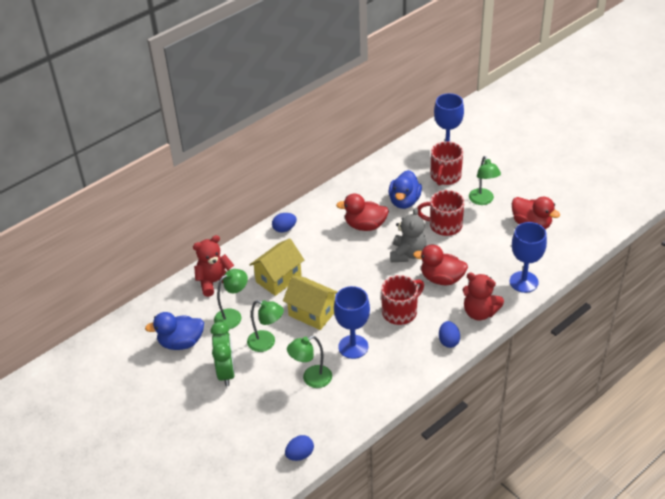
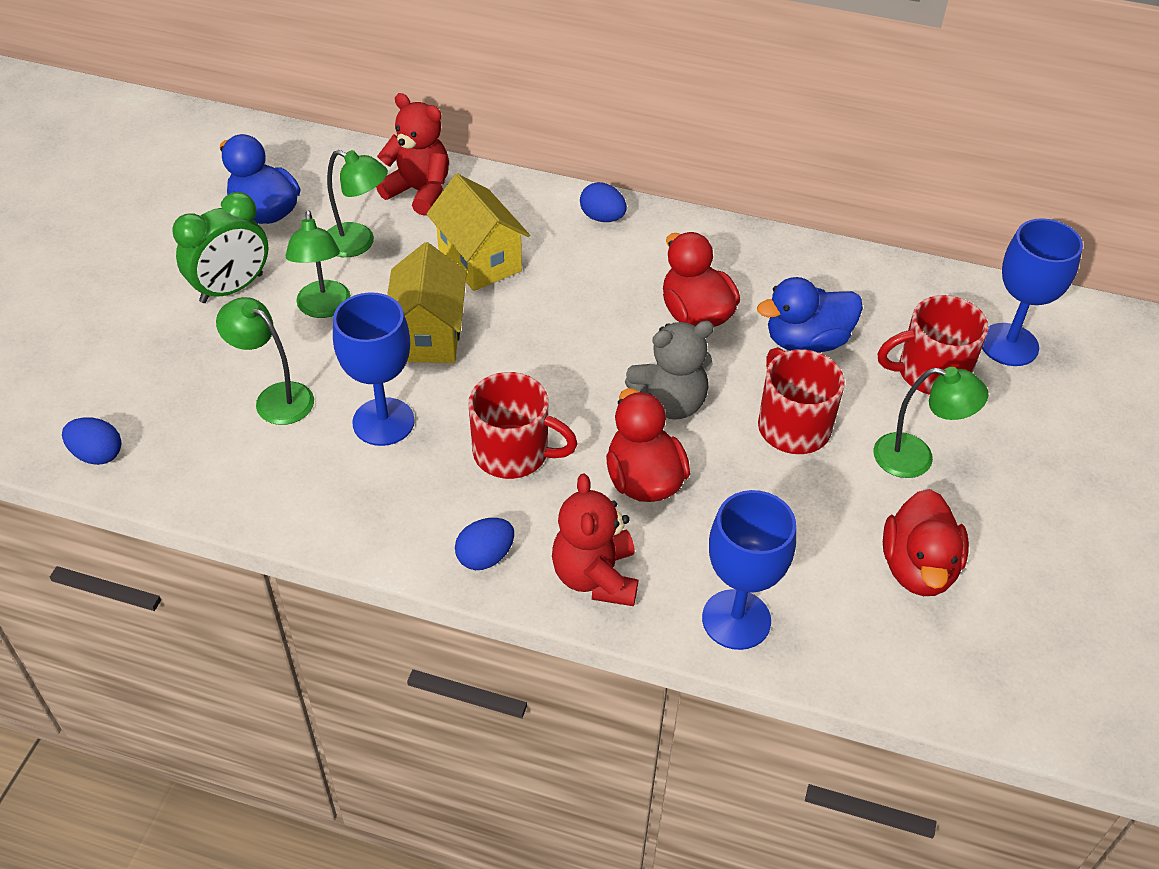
camera: 55 degrees right, 5 degrees up
yellow house [249,238,304,296] -> yellow house turned 45 degrees clockwise [427,174,530,291]
green lamp [469,156,501,205] -> green lamp turned 120 degrees counterclockwise [873,367,988,478]

